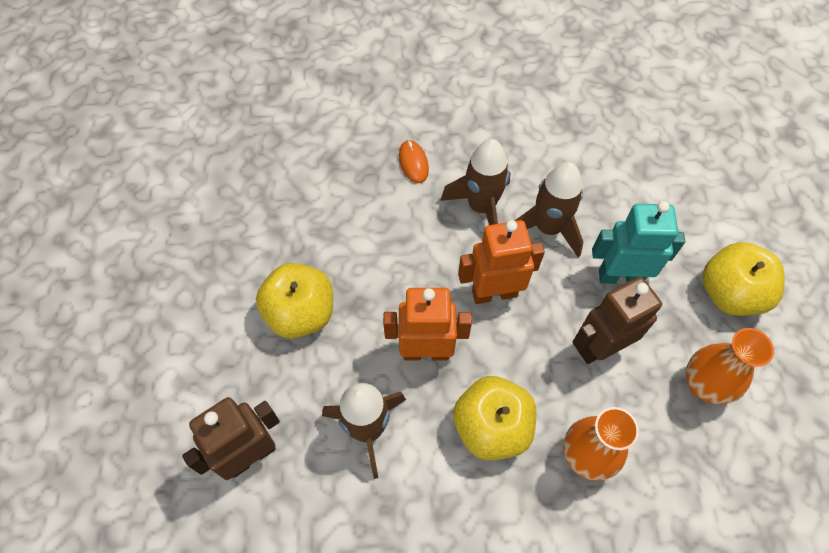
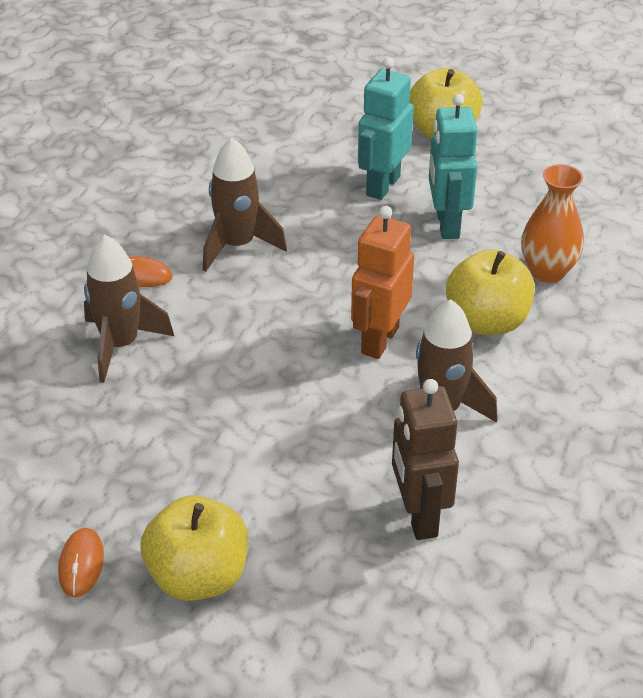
camera: 65 degrees left, 20 degrees down
yellow apple [256,263,333,338] -> yellow apple moved to [141,495,248,601]
orange robot [458,220,545,304] -> none
brown rocket [515,162,584,257] -> brown rocket moved to [84,235,174,383]
brown robot [573,277,662,364] -> turquoise robot [429,94,477,239]
orange vase [686,328,774,405] -> none
none -> orange mouse [58,528,104,597]

